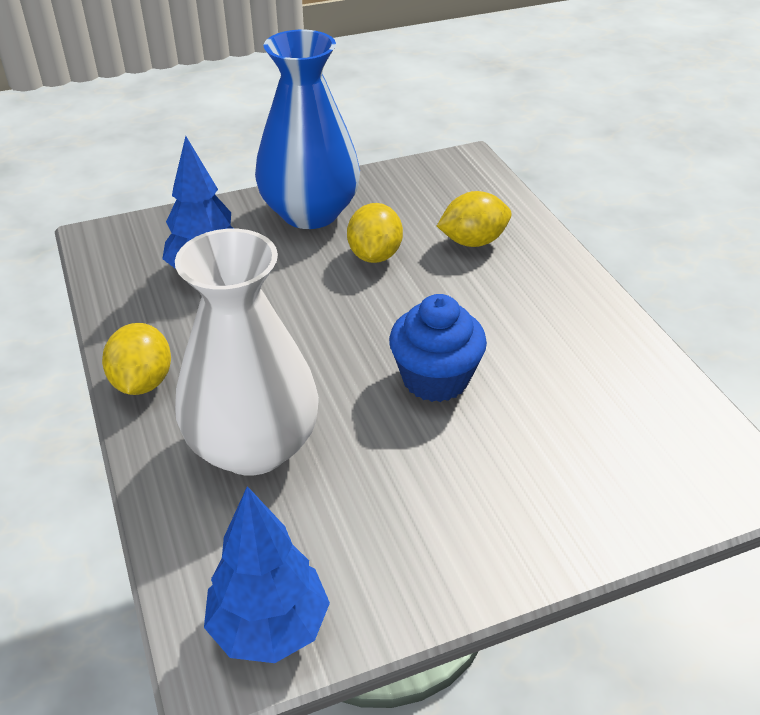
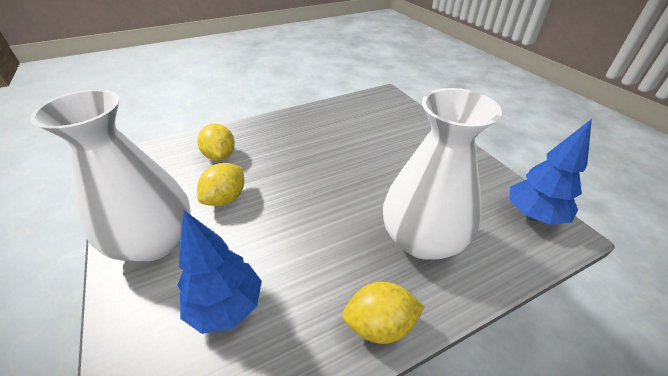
camera: 95 degrees left, 0 degrees up
blue vase [255,30,360,229] -> white vase [30,89,191,262]
yellow lemon [347,203,403,263] -> yellow lemon turned 60 degrees counterclockwise [197,163,244,206]
blue cupcake [389,294,487,402] -> none

